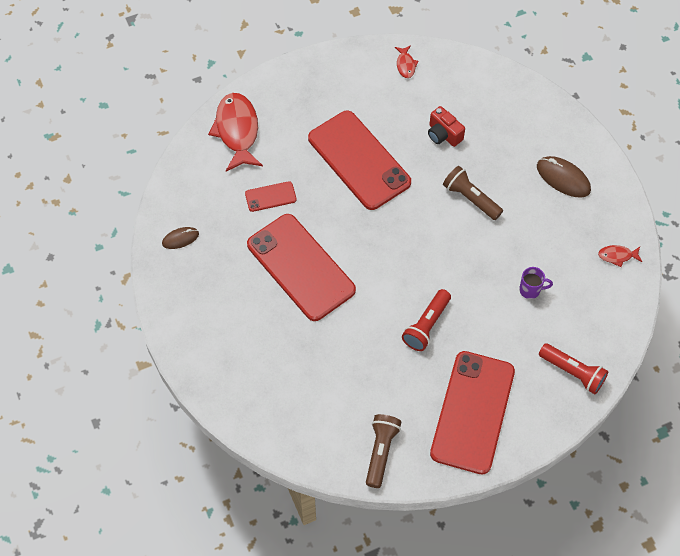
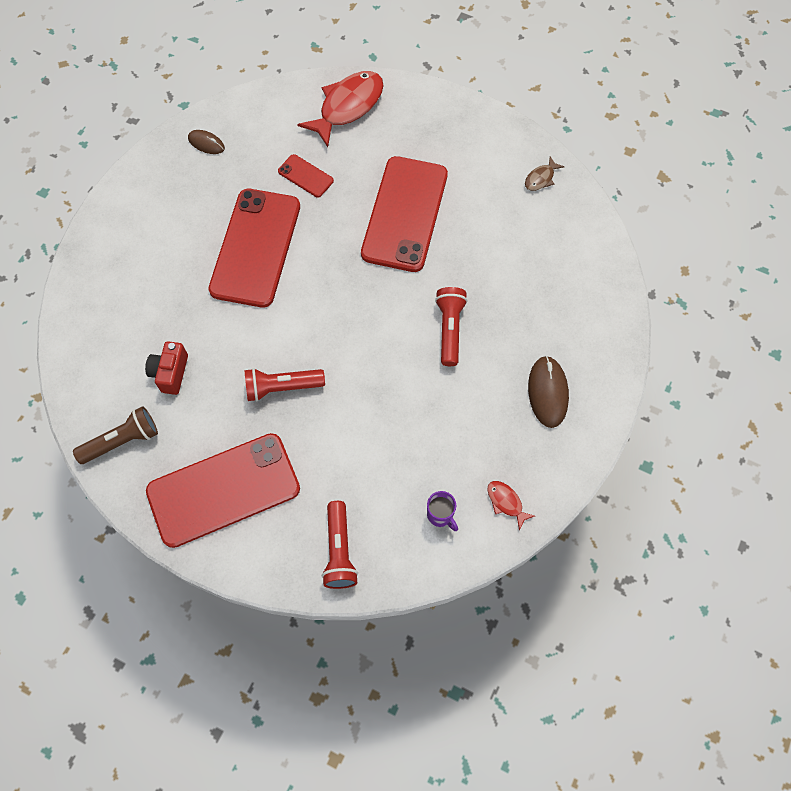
camera: 50 degrees right, 5 degrees up
red fish [395,45,419,78] -> brown fish [525,156,565,191]
red camera [428,106,465,147] -> red camera moved to [145,341,188,395]
brown flashlight [443,166,503,220] -> red flashlight [435,287,468,366]
purple mug [519,267,553,299] -> purple mug moved to [427,491,458,531]

